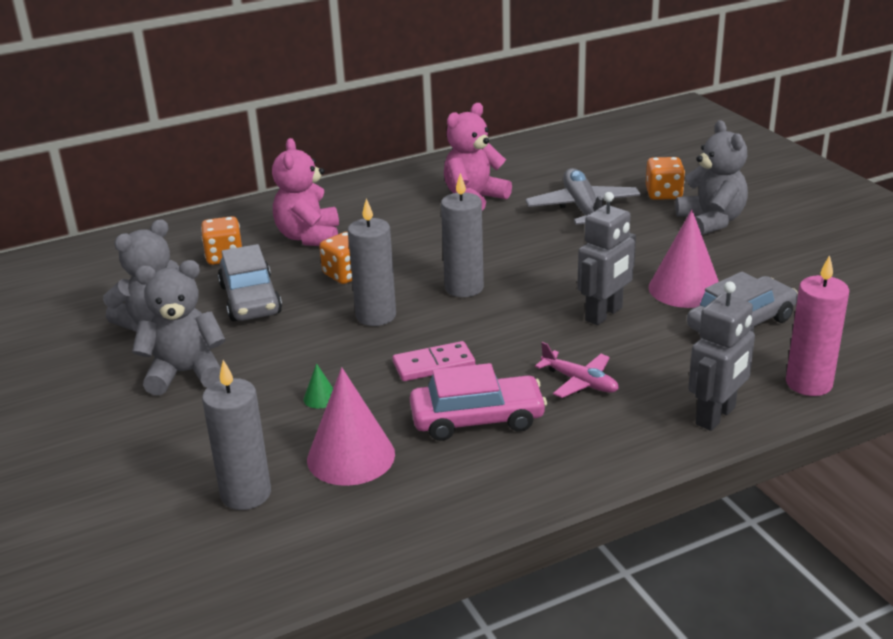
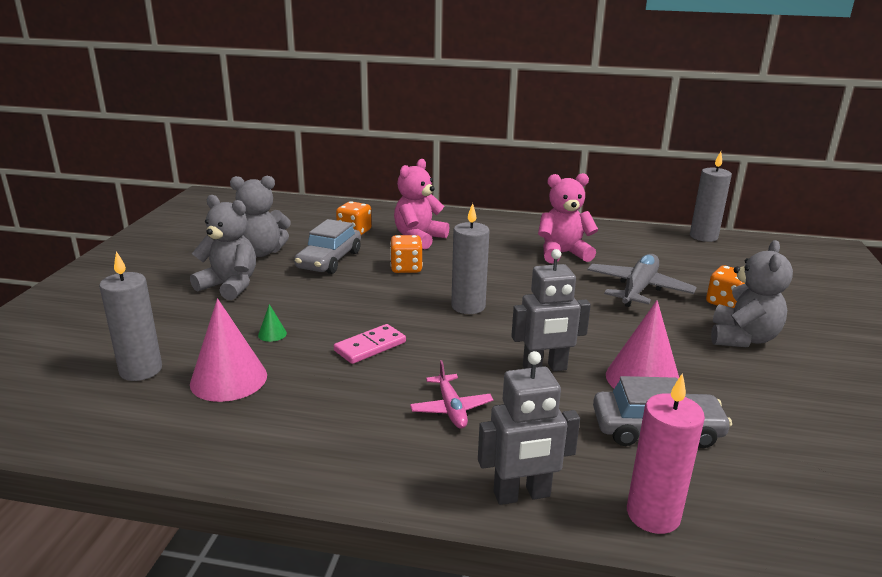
camera: 35 degrees right, 5 degrees down
grey candle [348,198,396,326] -> grey candle moved to [690,152,732,242]
pink domino [393,341,475,381] -> pink domino turned 60 degrees counterclockwise [334,324,406,364]
pink car [410,363,547,441] -> none

